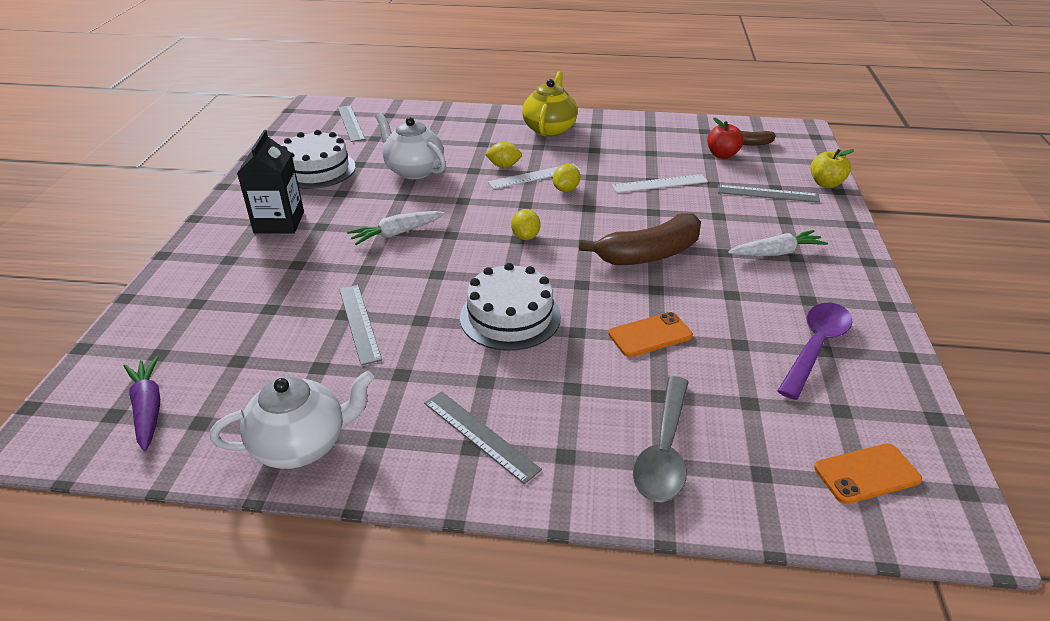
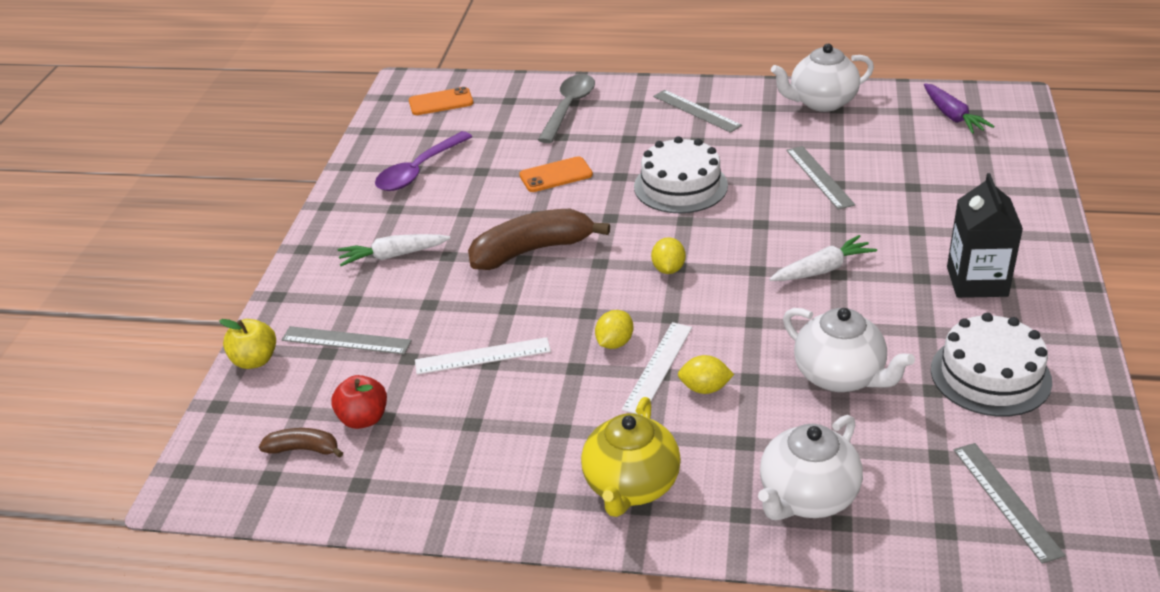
camera: 175 degrees left, 0 degrees up
white ruler [488,163,581,189] -> white ruler turned 45 degrees counterclockwise [622,322,692,415]
none -> white teapot [758,415,863,520]

